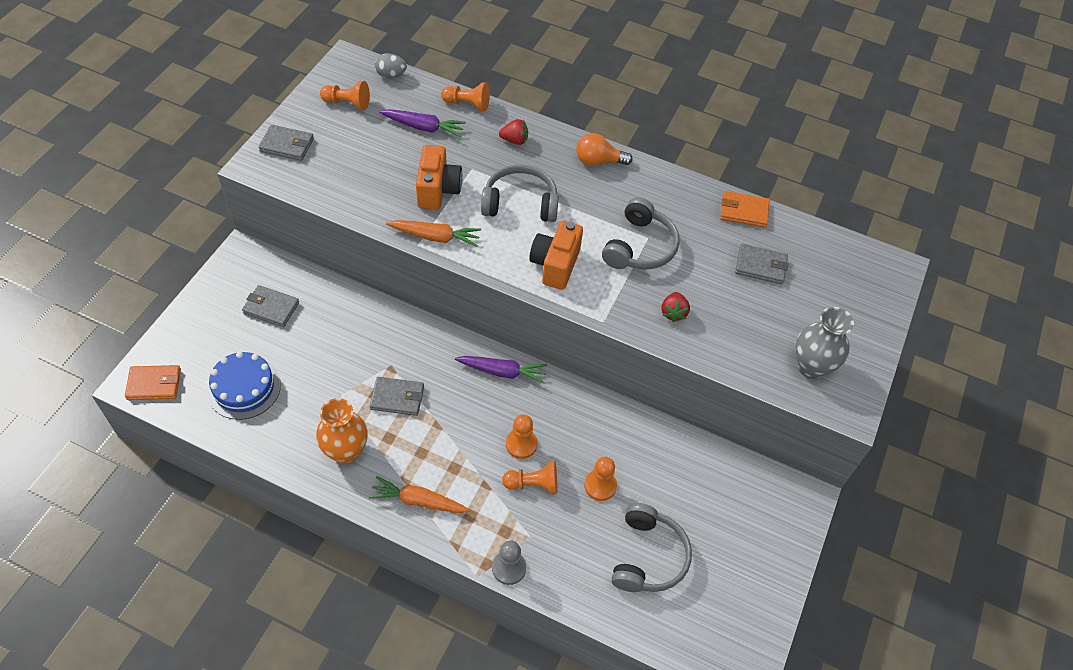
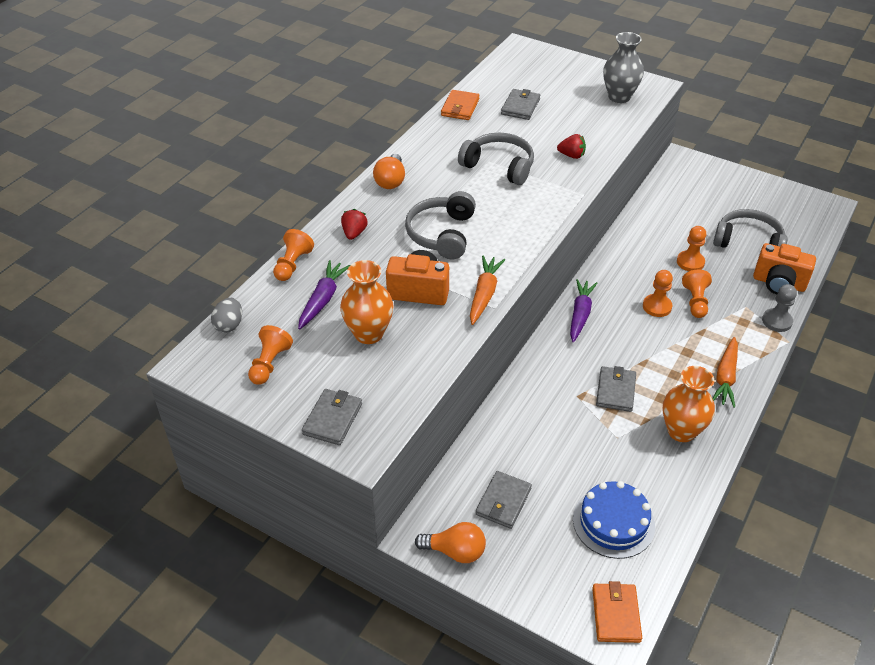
camera: 80 degrees left, 10 degrees down
orange camera [529,221,583,290] -> orange camera moved to [753,243,816,294]
none -> orange vase [340,260,394,344]
none -> orange light bulb [415,522,486,563]

